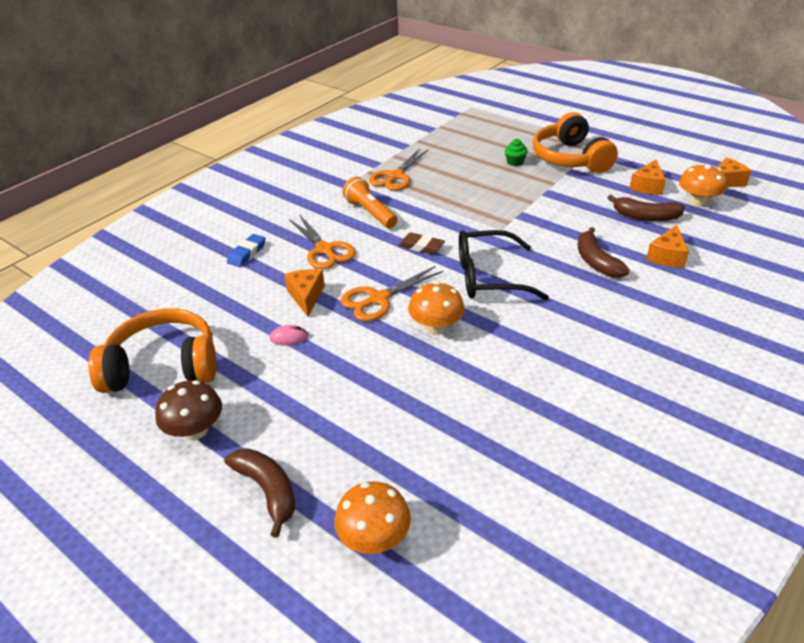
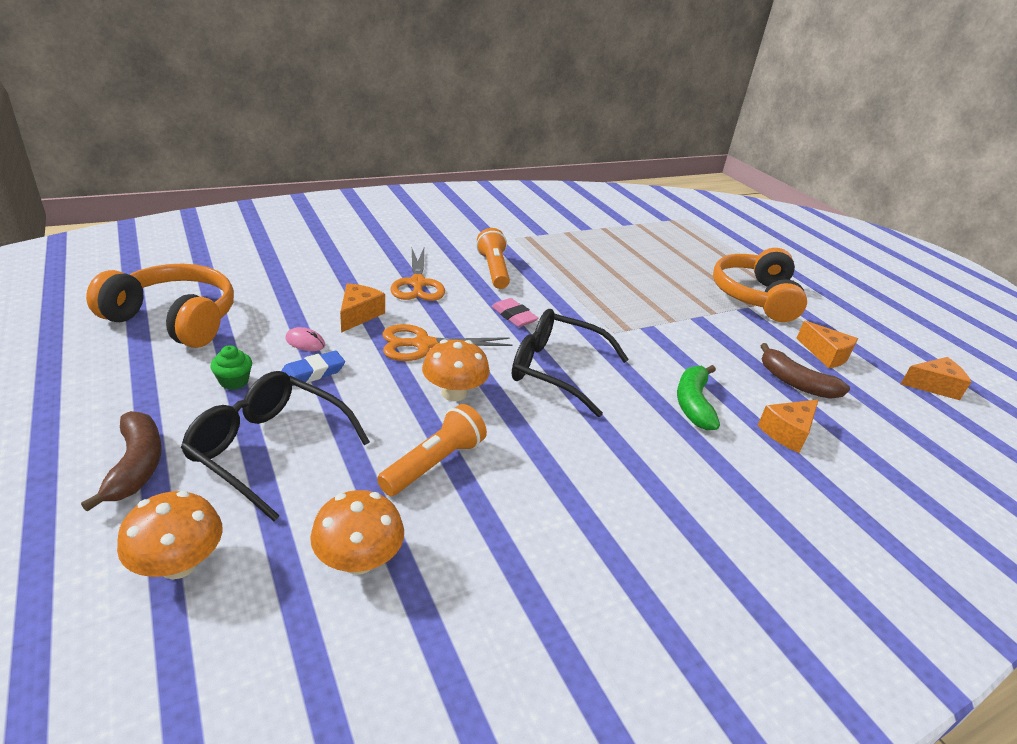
camera: 20 degrees right, 5 degrees down
brown mushroom [155,380,222,440] -> none
blue eraser [227,234,266,267] -> blue eraser moved to [281,351,345,386]
orange scissors [369,148,429,191] -> none
brown eraser [398,233,445,254] -> pink eraser [492,298,538,327]
green cupcake [505,139,528,166] -> green cupcake moved to [210,345,252,390]
brown banana [578,227,630,278] -> green banana [677,365,720,430]
orange cheese [629,159,666,195] -> orange cheese turned 90 degrees counterclockwise [796,321,858,368]
orange mushroom [679,163,727,207] -> orange mushroom moved to [310,490,404,575]
none -> black glasses [181,371,370,521]
none -> orange flashlight [377,404,487,496]

